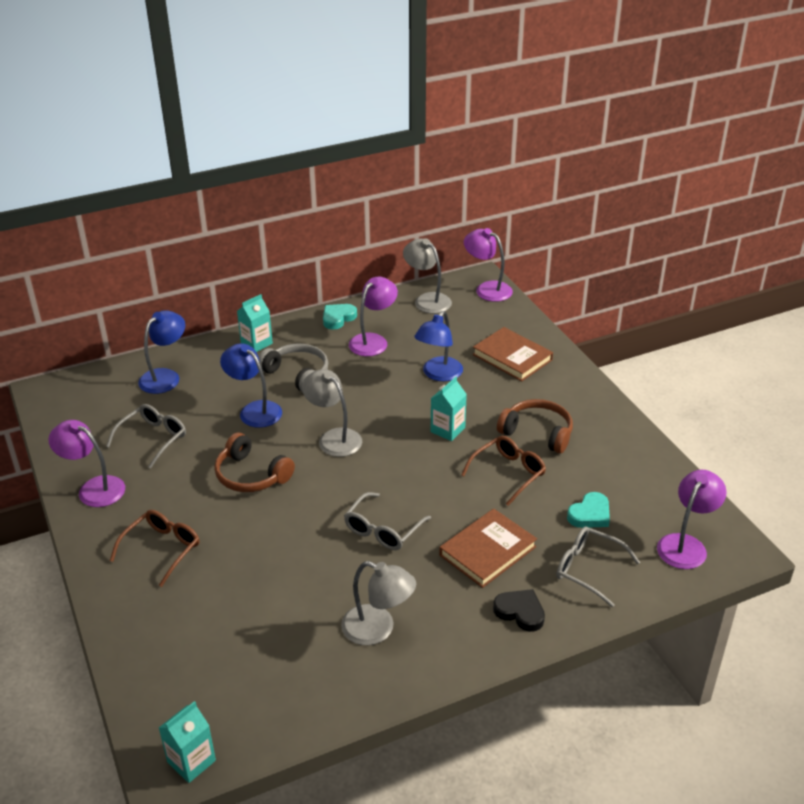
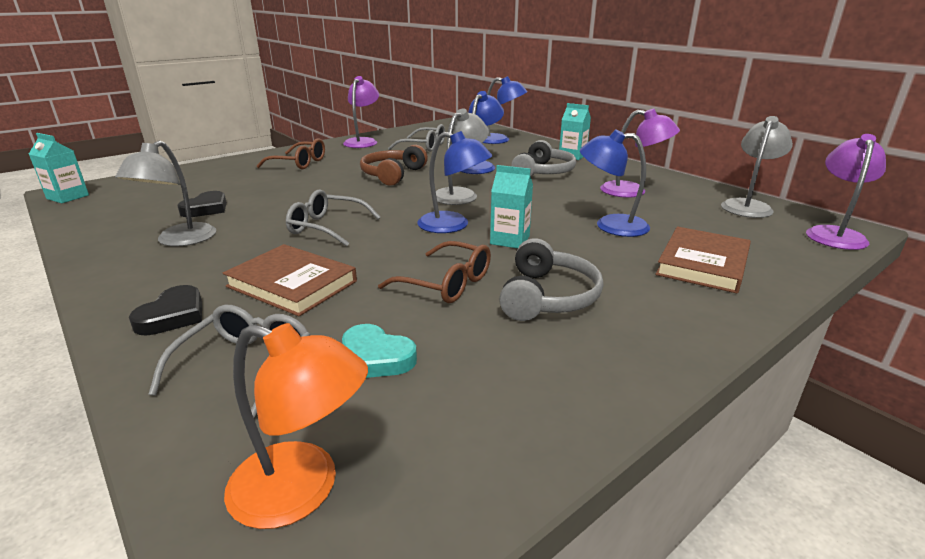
camera: 75 degrees right, 10 degrees down
turquoise heart [323,304,357,330] -> none
brown headphones [497,399,573,454] -> grey headphones [499,238,603,321]
purple lamp [657,470,727,569] -> orange lamp [224,323,368,529]
none -> black heart [177,191,227,217]
none -> blue lamp [417,131,492,233]

